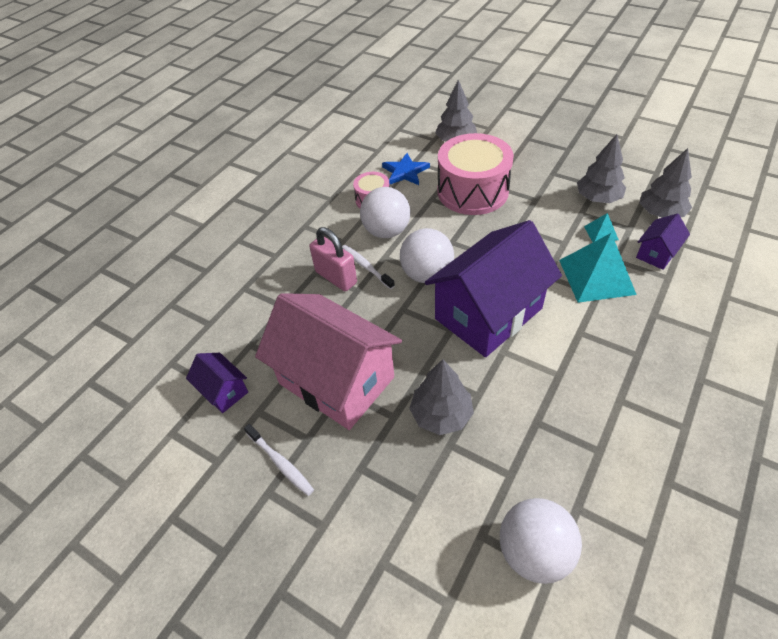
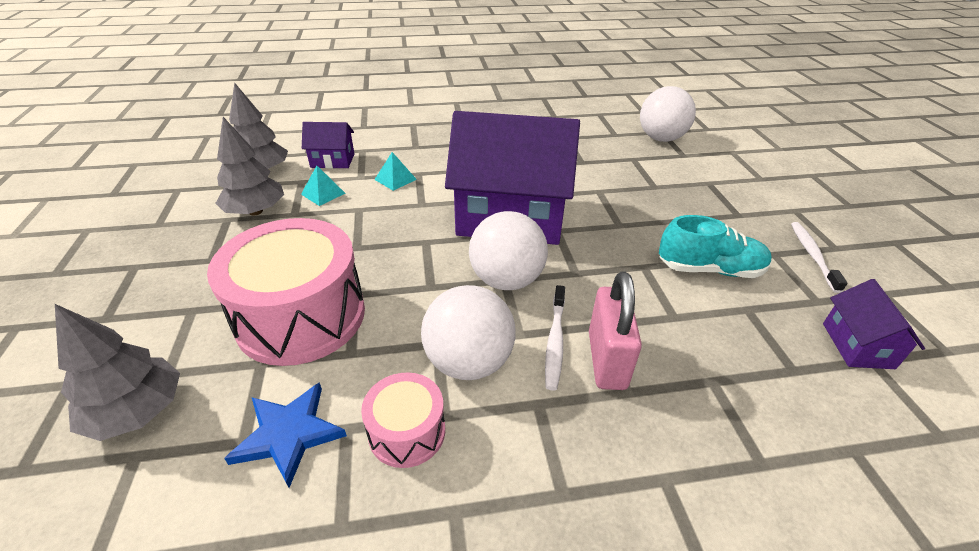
camera: 135 degrees left, 10 degrees down
pink house [255,293,402,430] -> turquoise shoe [659,215,772,278]
grey tree [409,359,474,435] -> none
turquoise pyramid [559,233,637,303] -> turquoise pyramid [374,152,417,191], size x0.47

